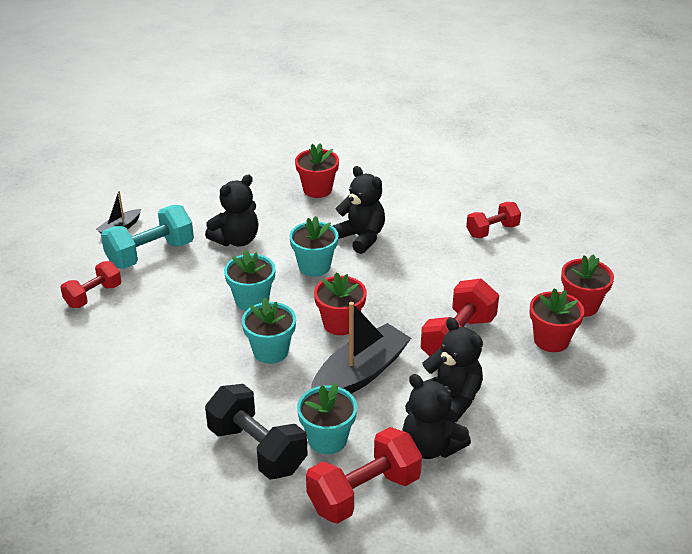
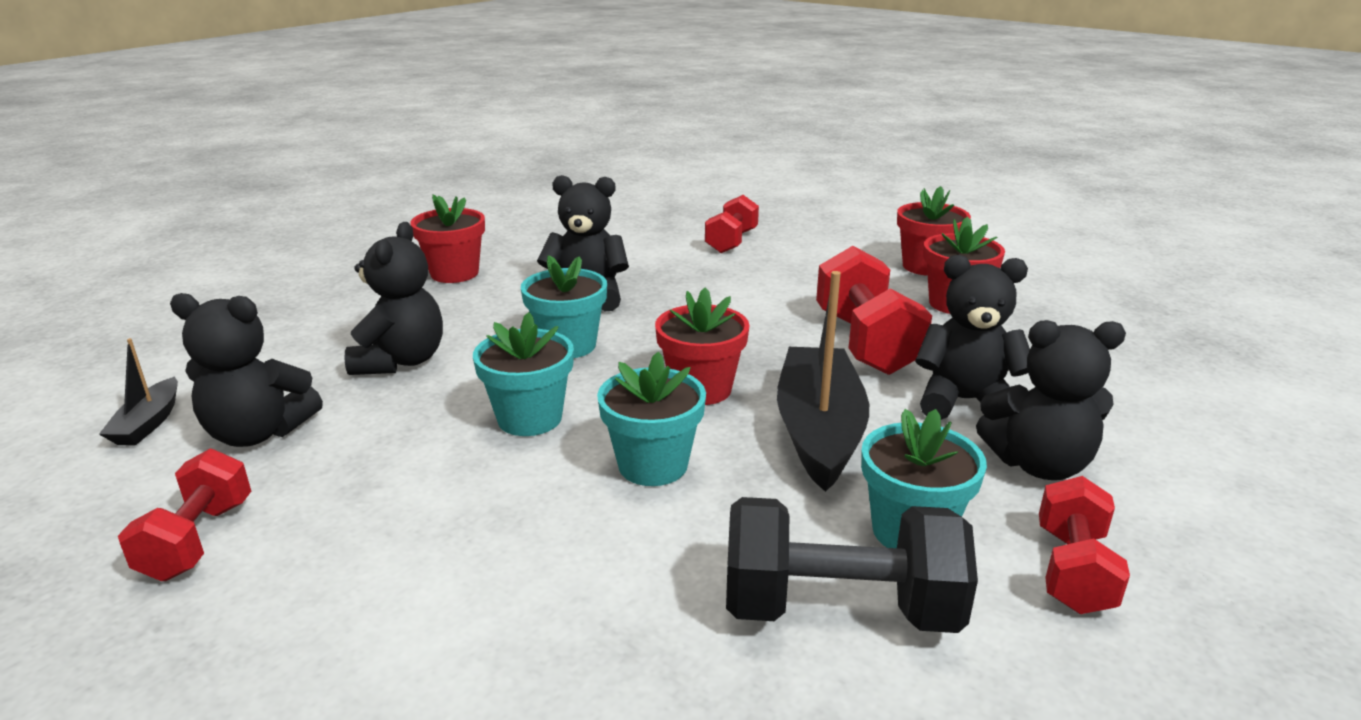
camera: 40 degrees left, 10 degrees down
turquoise dumbbell [101,205,194,269] -> black teddy bear [170,293,323,447]
red dumbbell [306,427,422,524] -> red dumbbell [1039,476,1130,614], size x0.63

